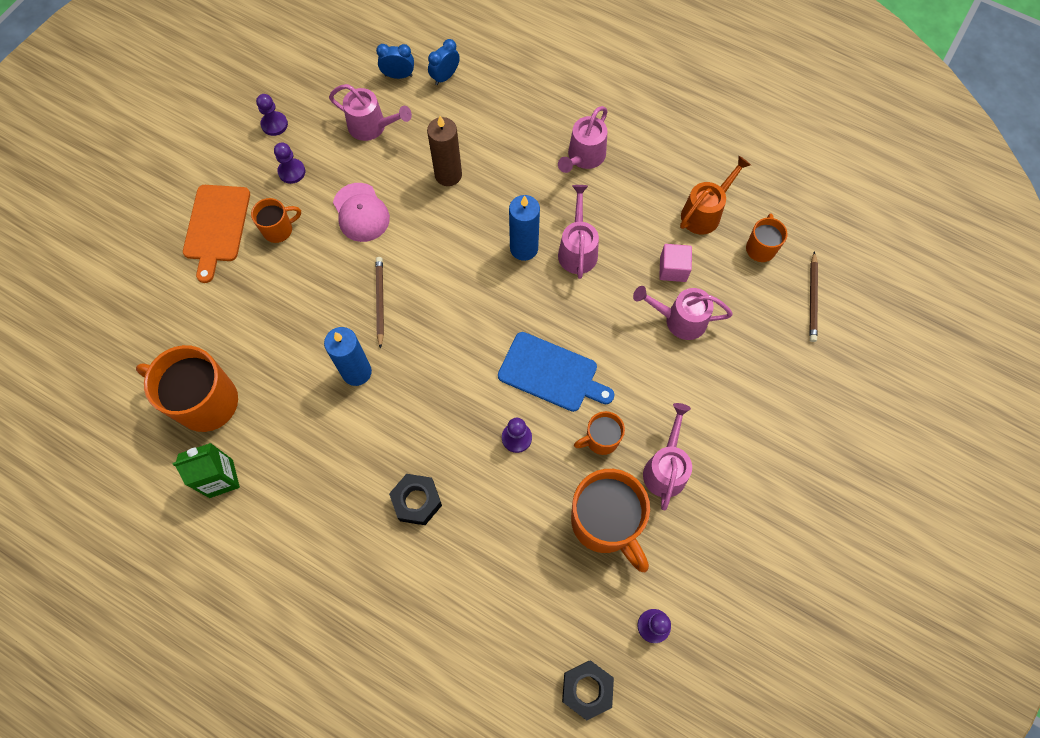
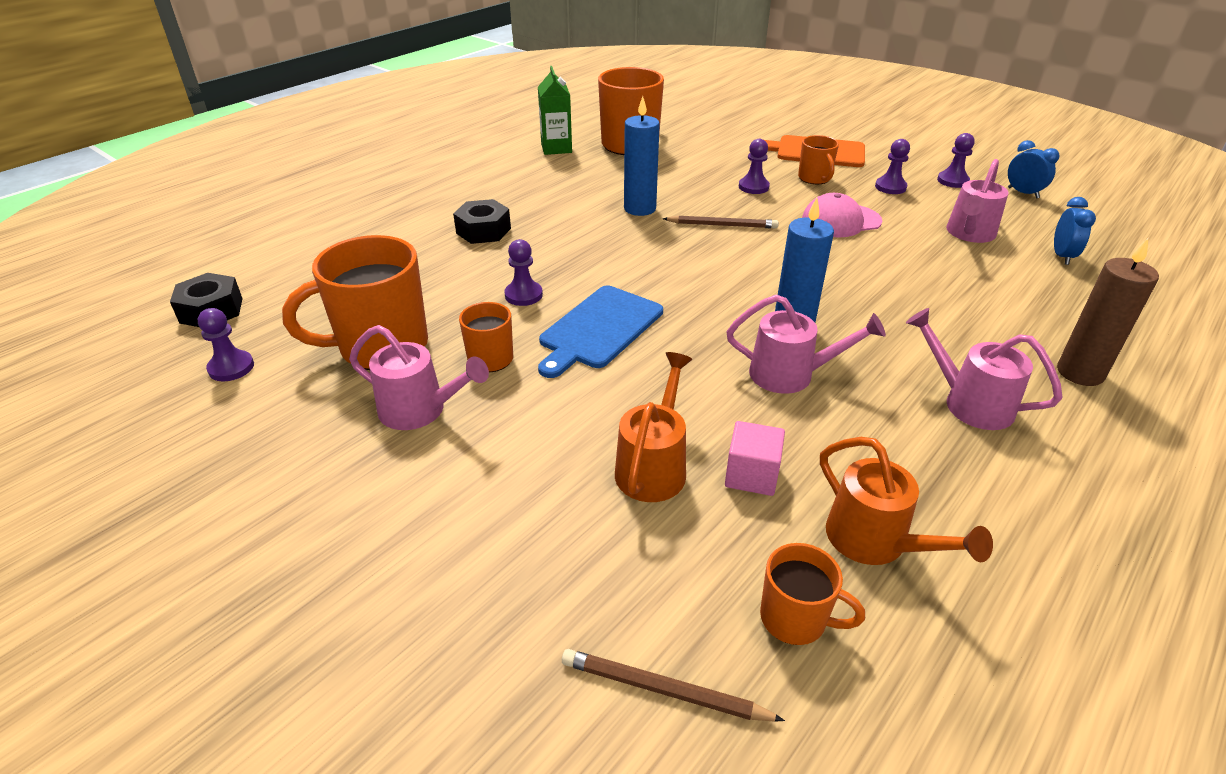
camera: 100 degrees right, 30 degrees down
brown candle [427,116,462,186] -> brown candle moved to [1057,238,1159,386]
blue clock [428,39,460,85] -> blue clock moved to [1008,140,1060,199]
pink watering can [633,286,733,340] -> orange watering can [615,352,692,502]
none -> purple pawn [739,139,770,194]

